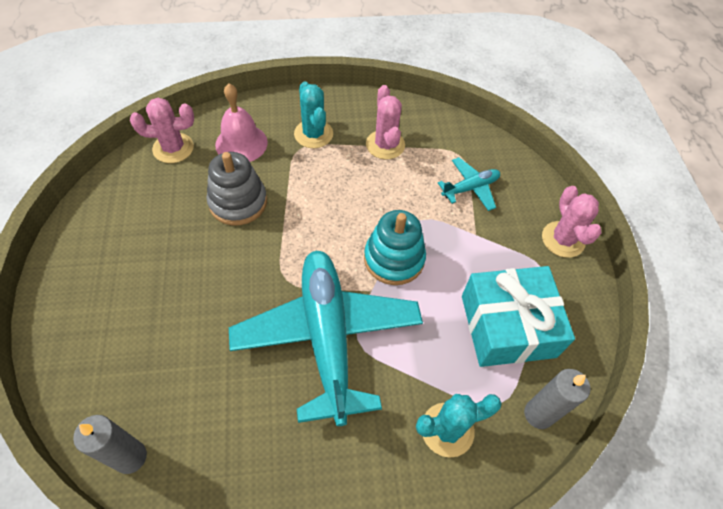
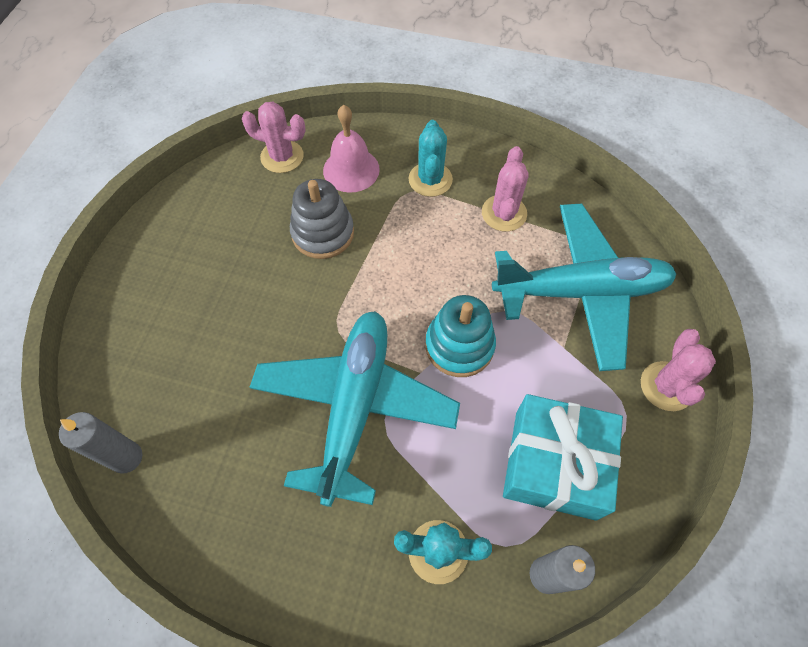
camera: 25 degrees right, 5 degrees up
turquoise plane [438,157,500,211] -> turquoise plane [492,203,677,371], size x2.25

